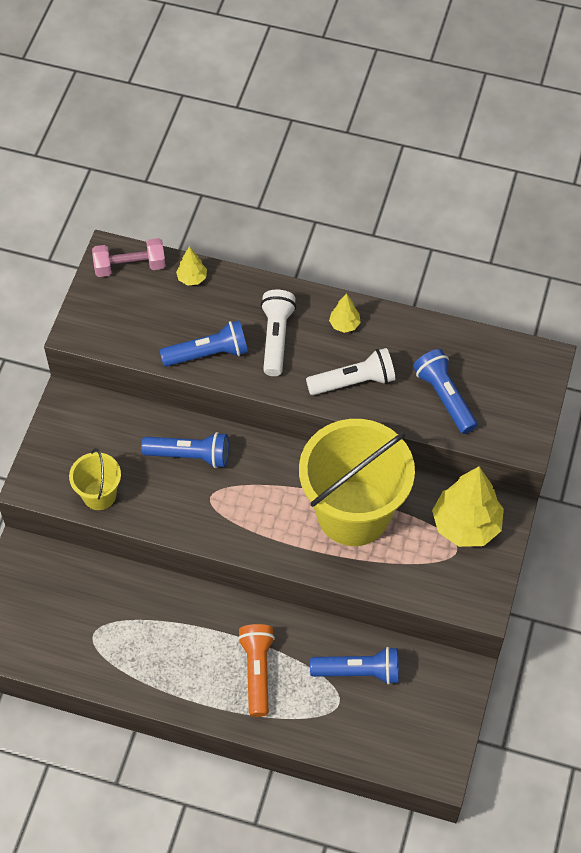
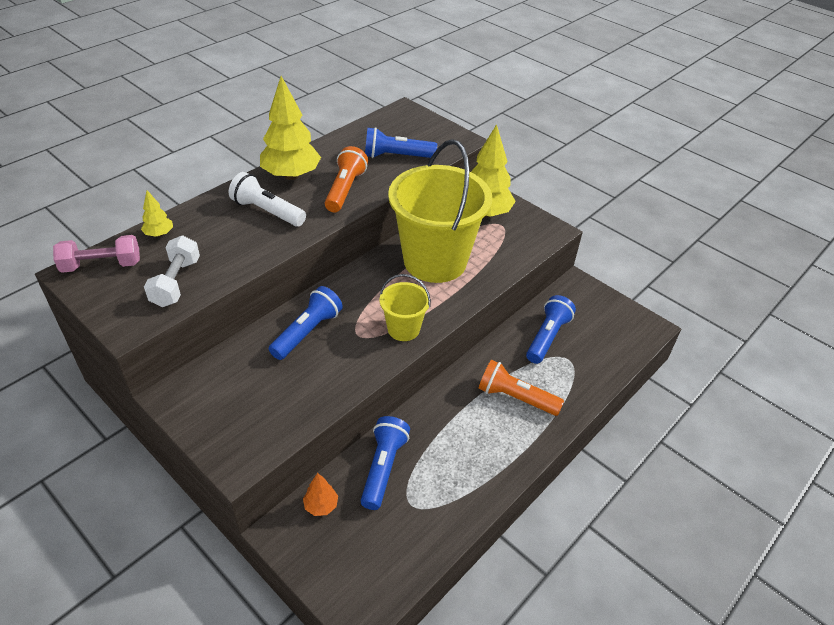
camera: 65 degrees left, 15 degrees down
yellow bucket [69,448,121,510] -> yellow bucket moved to [380,274,431,341]
pink dumbbell [92,238,166,277] -> pink dumbbell turned 60 degrees clockwise [53,235,140,273]
blue flashlight [159,320,248,367] -> blue flashlight moved to [361,416,410,510]
white flashlight [306,348,395,395] -> orange flashlight [325,146,368,213]
yellow tree [329,293,361,333] -> yellow tree [260,76,321,180], size x2.19
none -> white dumbbell [144,236,200,307]
none -> orange tree [303,473,338,516]

